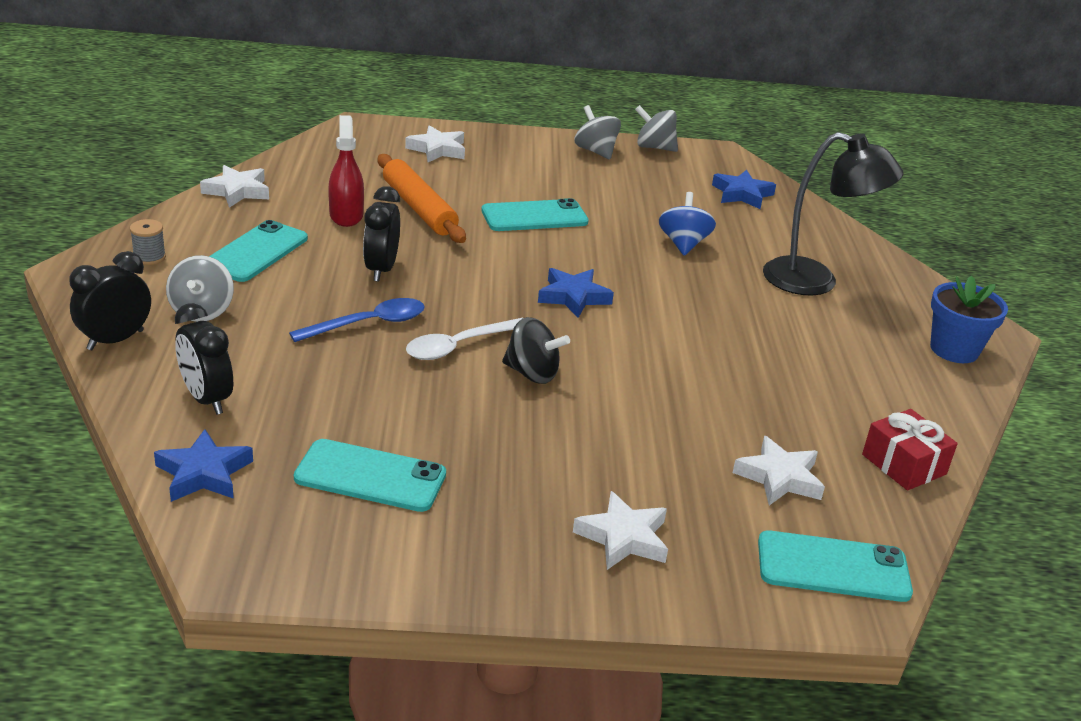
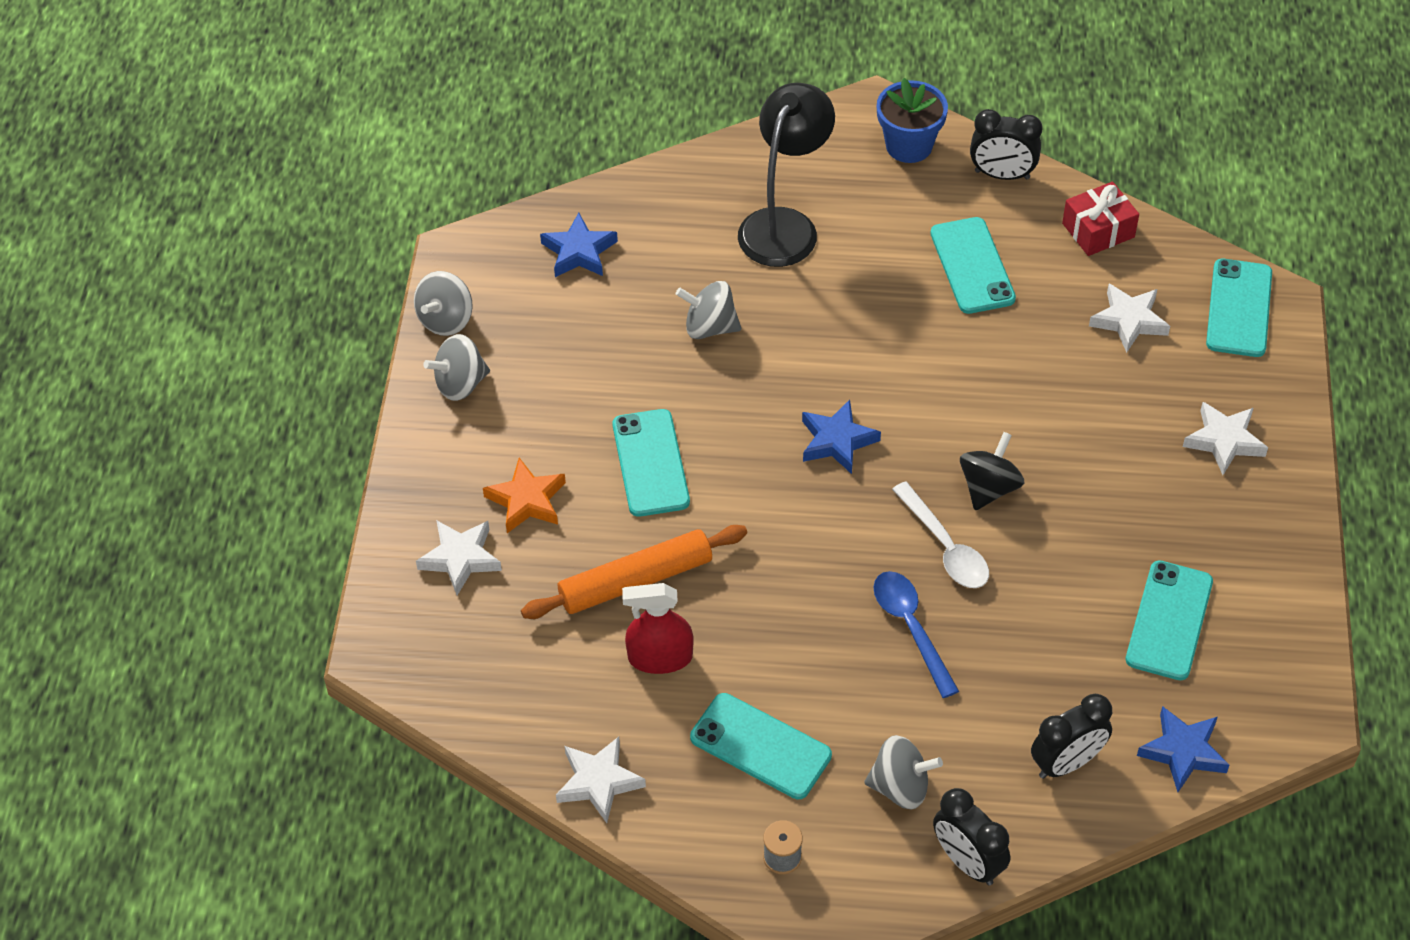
camera: 80 degrees left, 20 degrees up
black clock [363,186,400,282] -> black clock moved to [970,109,1042,180]
blue spinning top [659,192,716,256] -> grey spinning top [676,281,741,339]
none -> orange star [483,458,566,533]
none -> turquoise phone [930,217,1016,314]

